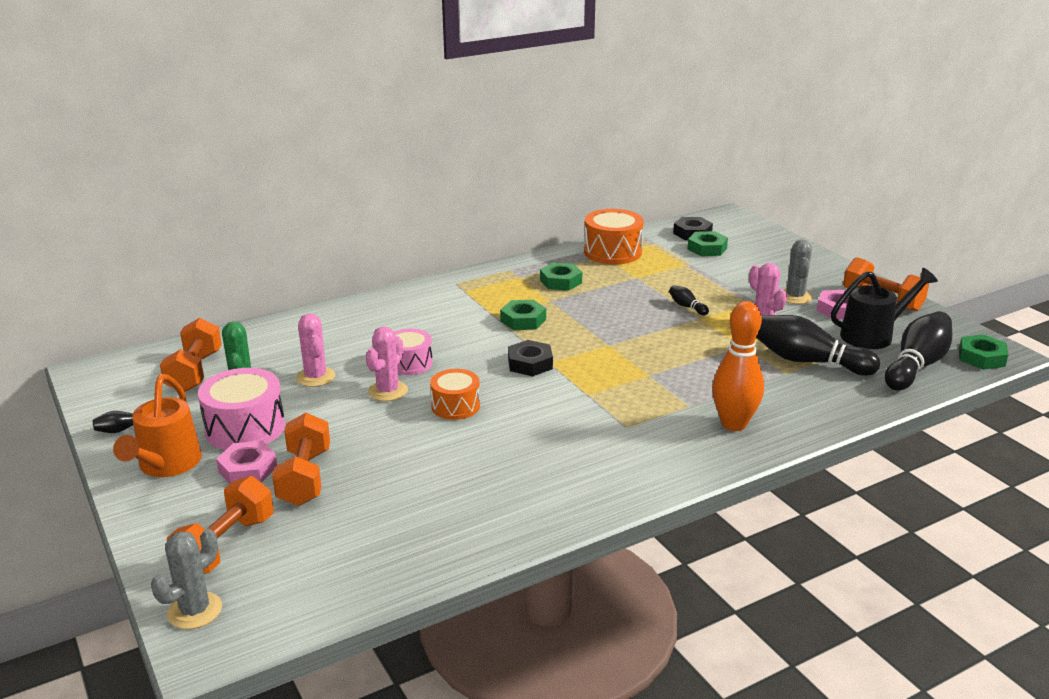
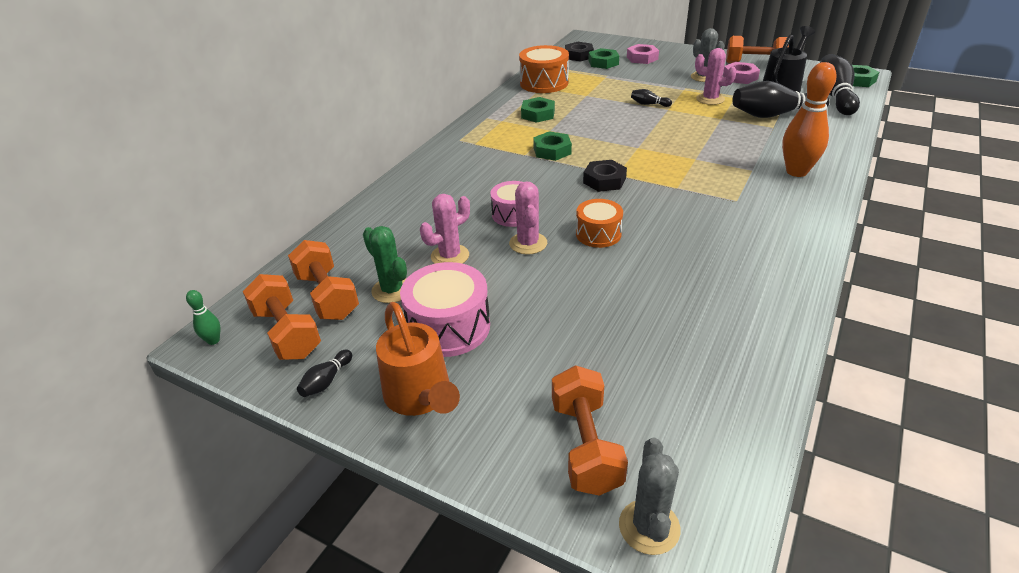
camera: 30 degrees left, 10 degrees up
pink nut [216,441,277,484] -> pink nut moved to [627,44,659,64]
orange dumbbell [272,413,330,506] -> orange dumbbell moved to [243,274,321,360]
pink cactus [296,314,335,387] -> pink cactus turned 75 degrees counterclockwise [420,194,470,264]
none -> green bowling pin [186,290,221,345]

